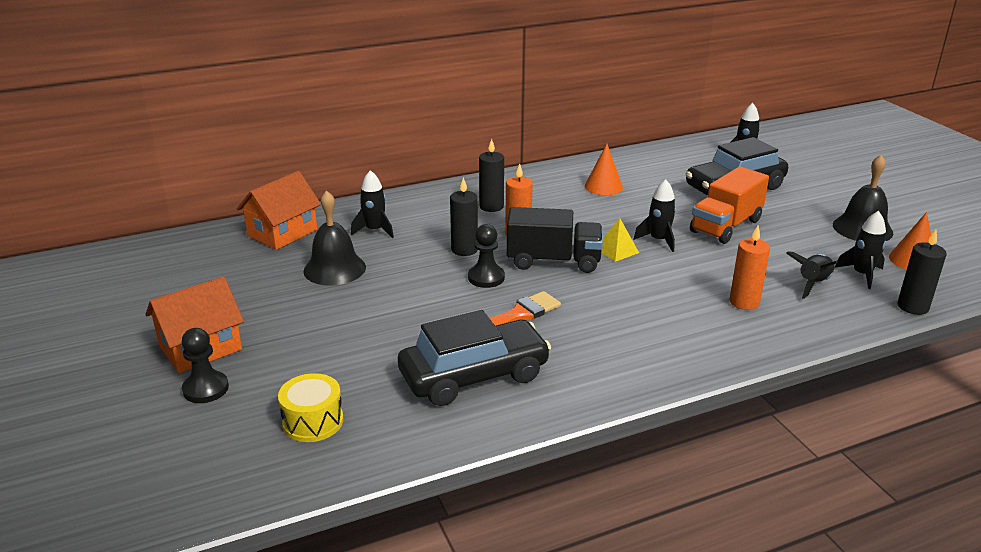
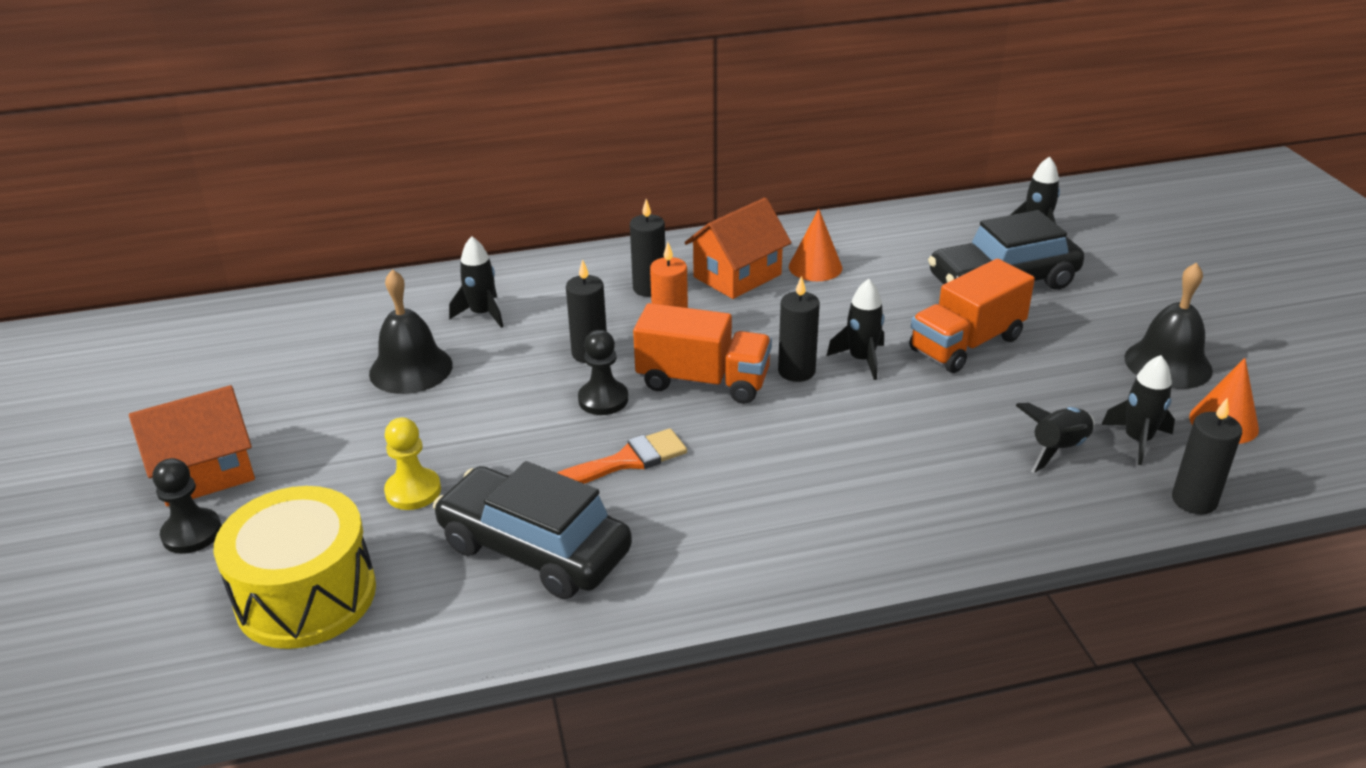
camera: 10 degrees right, 5 degrees up
orange house [237,171,321,250] -> orange house moved to [685,198,792,299]
yellow drum [278,373,343,442] -> yellow drum [214,486,376,649], size x1.74
black car [398,310,551,406] -> black car turned 135 degrees counterclockwise [433,461,632,599]
black truck [507,207,603,273] -> orange truck [633,303,772,404]
yellow pyramid [601,218,639,262] -> black candle [778,276,820,382]
orange candle [730,226,770,310] -> none
none -> yellow pawn [384,418,441,510]

